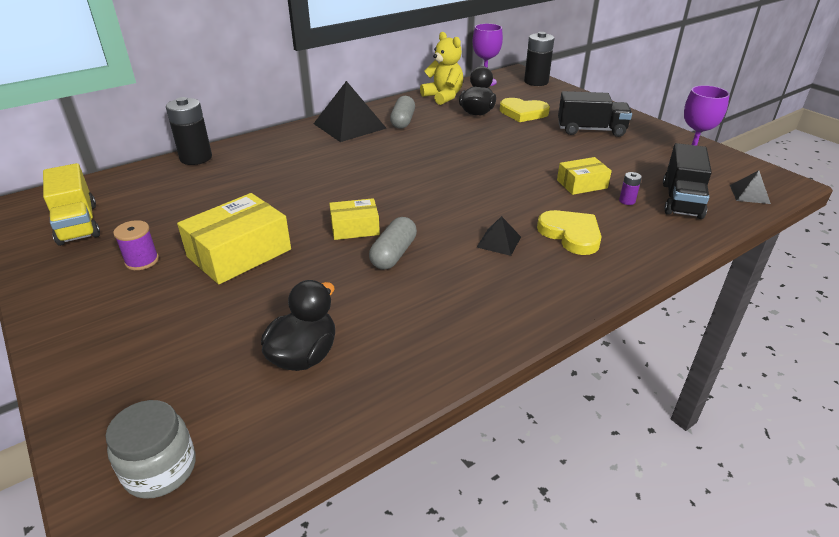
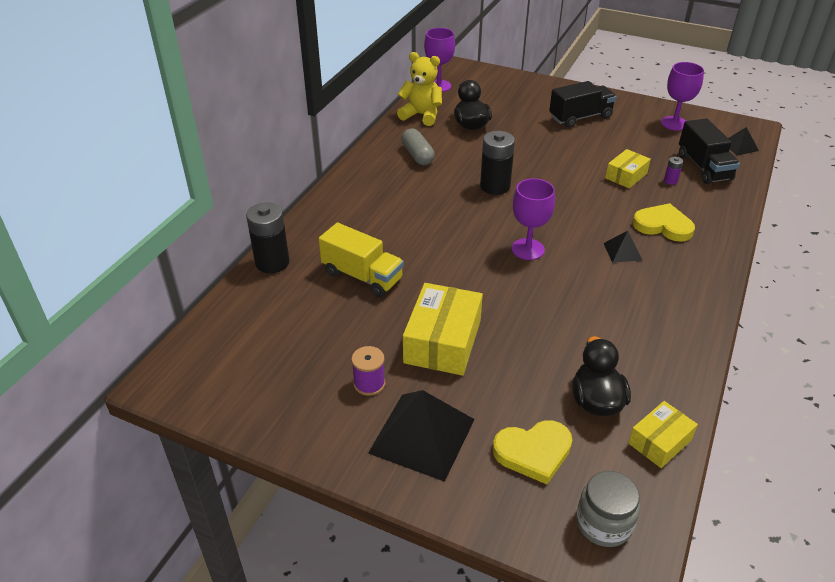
camera: 30 degrees left, 5 degrees up
yellow truck [43,163,100,246] -> yellow truck moved to [319,223,404,297]
black pyramid [314,81,386,142] -> black pyramid moved to [368,390,475,482]
yellow box [329,198,380,240] -> yellow box moved to [628,401,698,468]
grey capsule [369,217,417,270] -> none
yellow heart [500,98,550,122] -> yellow heart moved to [493,420,572,484]
black battery [524,32,555,86] -> black battery moved to [480,131,515,195]
none -> purple goblet [512,178,555,260]

